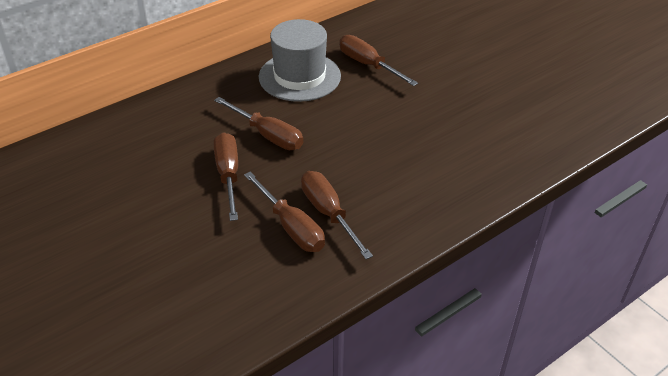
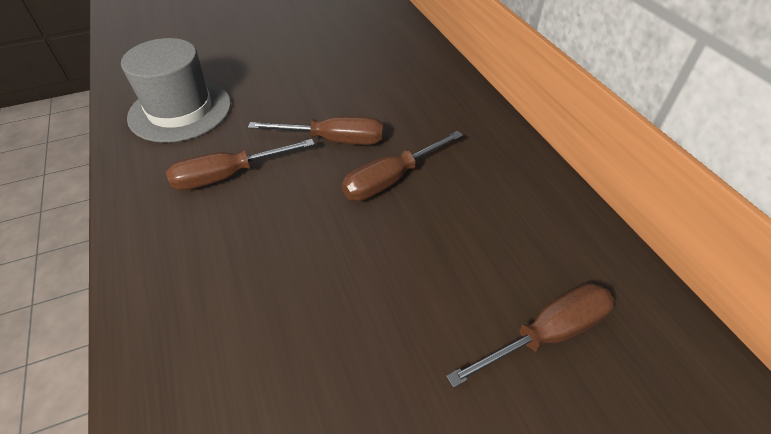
camera: 105 degrees right, 5 degrees up
grey hat [259,19,341,102] -> grey hat moved to [121,38,231,143]
brown screwdriver [301,171,373,259] -> none

